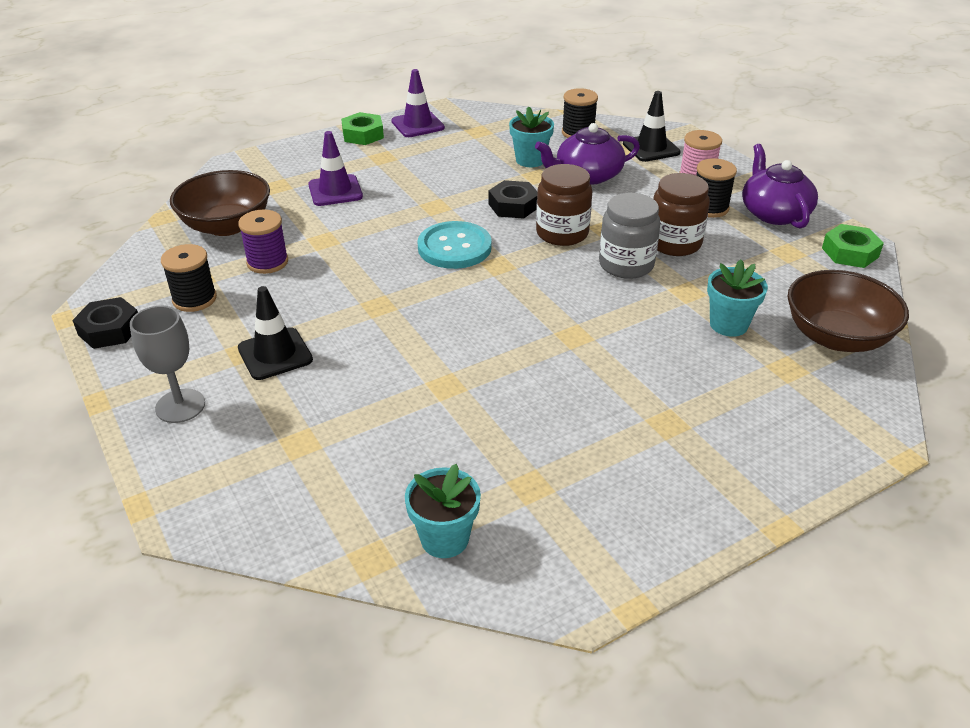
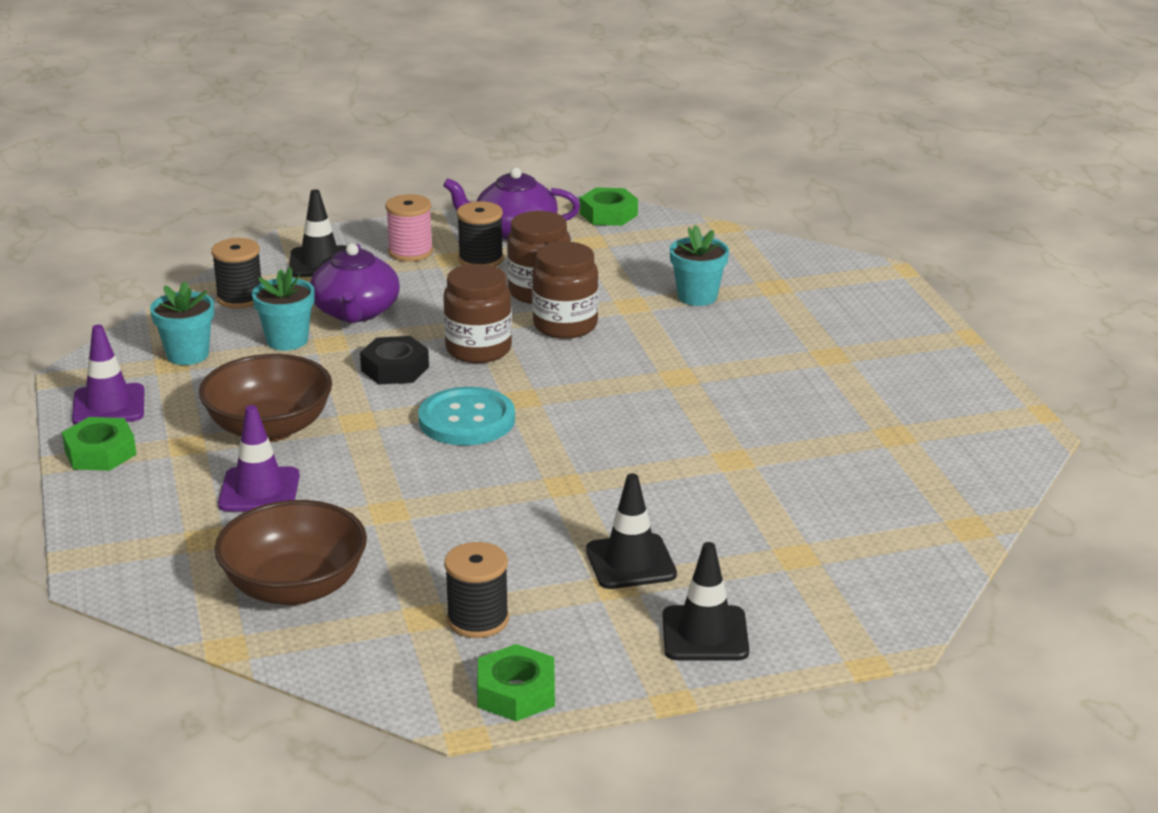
camera: 75 degrees left, 10 degrees down
black nut [72,297,138,349] -> green nut [477,644,555,721]
grey goblet [130,306,205,423] -> black traffic cone [663,542,749,660]
purple spool [238,210,288,274] -> none
turquoise flower pot [405,464,481,558] -> turquoise flower pot moved to [150,281,214,365]
grey jar [599,193,661,279] -> brown jar [532,242,599,339]
brown bowl [788,270,909,352] -> brown bowl moved to [199,354,332,442]

